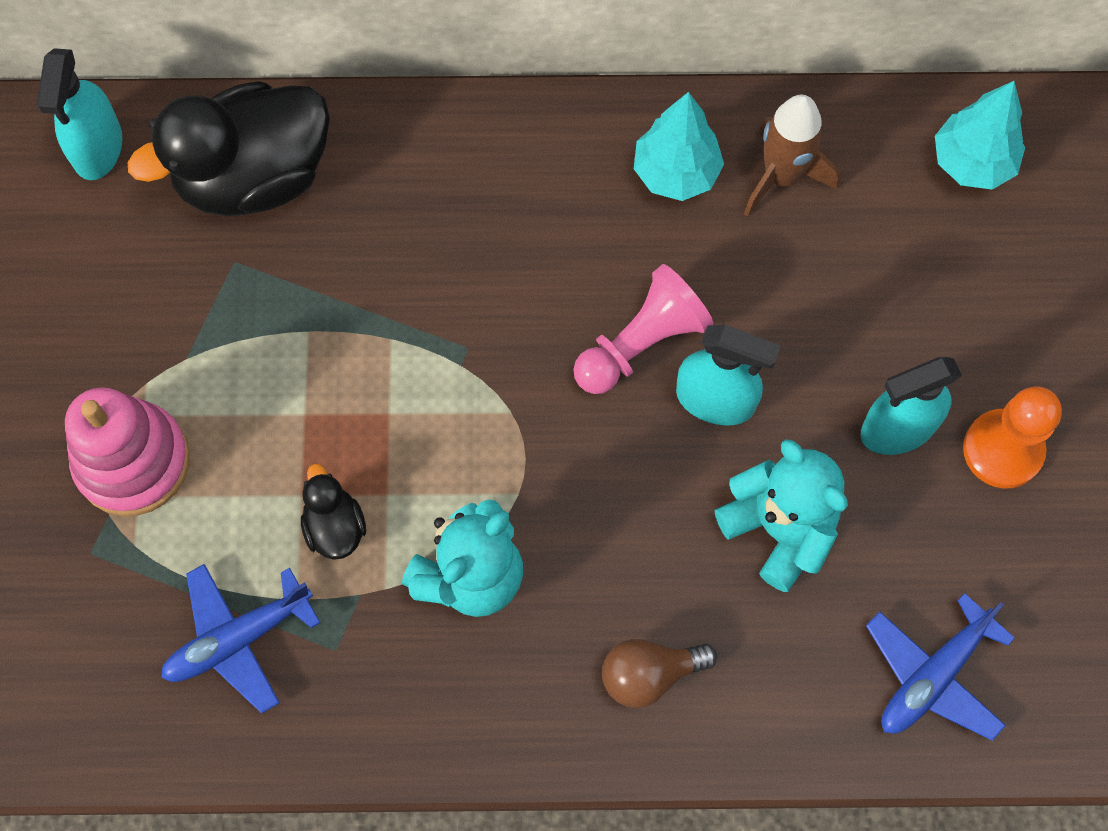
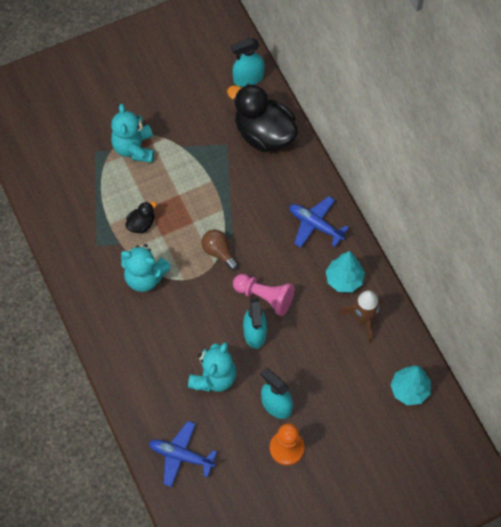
camera: 65 degrees right, 5 degrees down
pink stacking toy [65,387,190,516] -> turquoise teddy bear [111,104,154,163]
blue plane [161,564,320,713] -> blue plane moved to [289,196,349,248]
brown light bulb [602,639,717,708] -> brown light bulb moved to [201,230,238,270]

